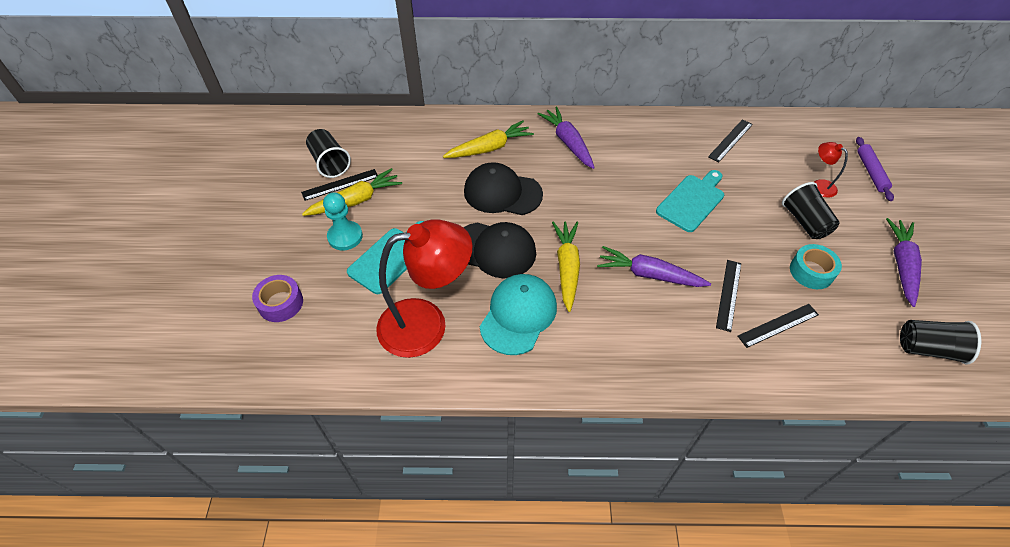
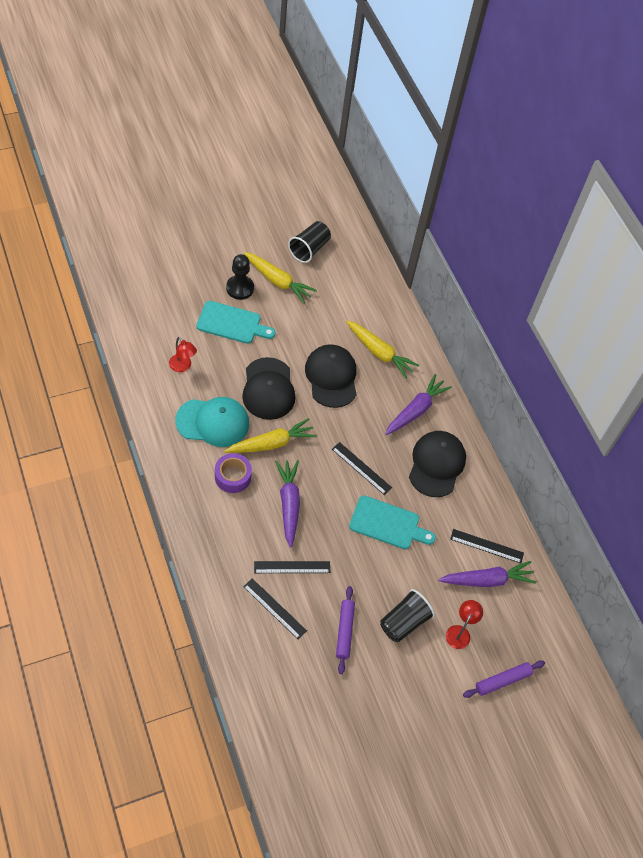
camera: 60 degrees right, 5 degrees up
purple tape [252,275,303,322] -> purple tape moved to [215,453,252,493]
black ruler [301,169,378,201] -> black ruler moved to [332,442,392,495]
turquoise pawn [323,192,363,250] -> black pawn [226,254,254,300]
red lamp [376,220,473,358] -> red lamp [169,337,197,372], size x0.42
turquoise tape [790,244,842,289] -> purple rolling pin [336,586,355,674]
purple carrot [886,218,922,307] -> purple carrot moved to [438,561,536,587]
black cup [900,320,981,365] -> none
none -> black cap [409,431,466,497]

